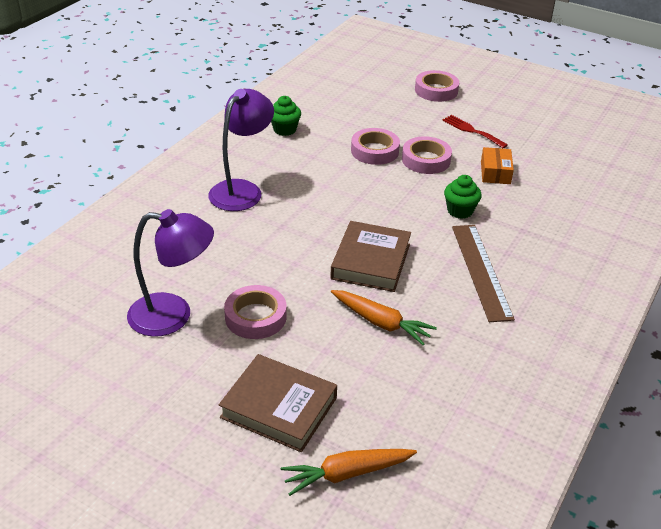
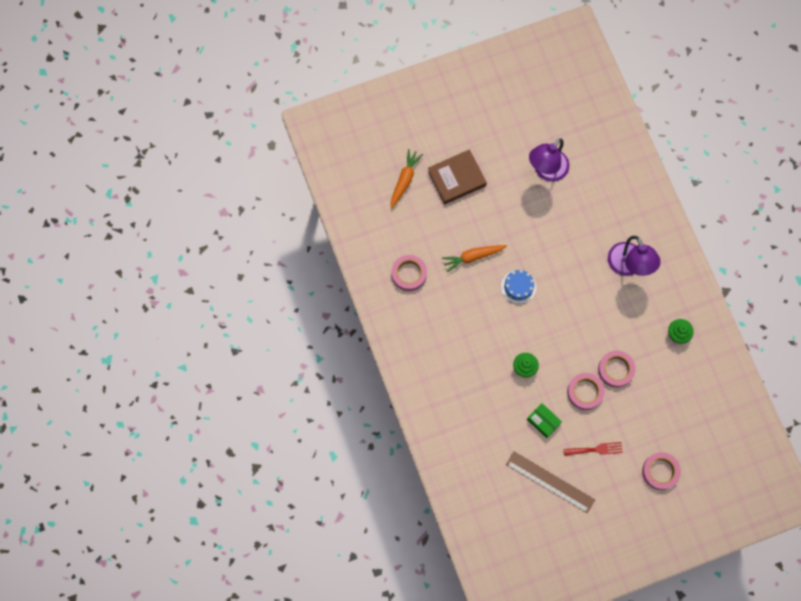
camera: 130 degrees right, 35 degrees up
pink tape [224,285,287,339] -> pink tape moved to [392,255,427,291]
brown book [330,221,411,292] -> blue cake [501,270,536,304]
brown ruler [452,225,515,322] -> brown ruler moved to [506,451,595,513]
orange box [481,147,514,184] -> green box [527,403,562,438]

